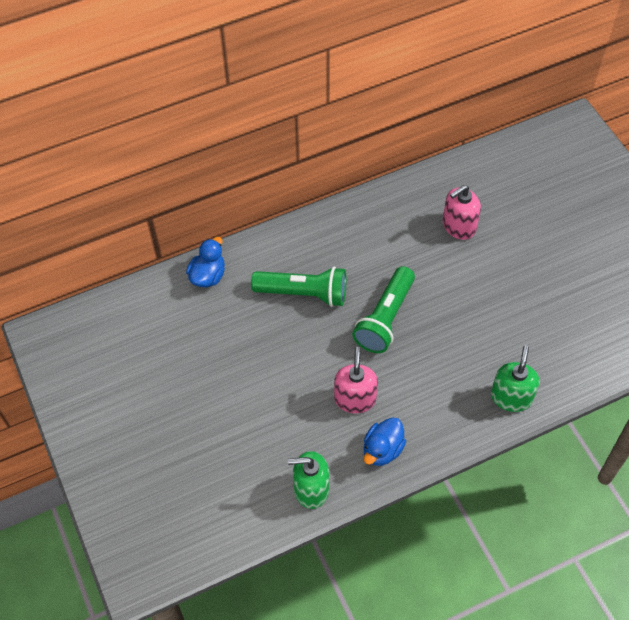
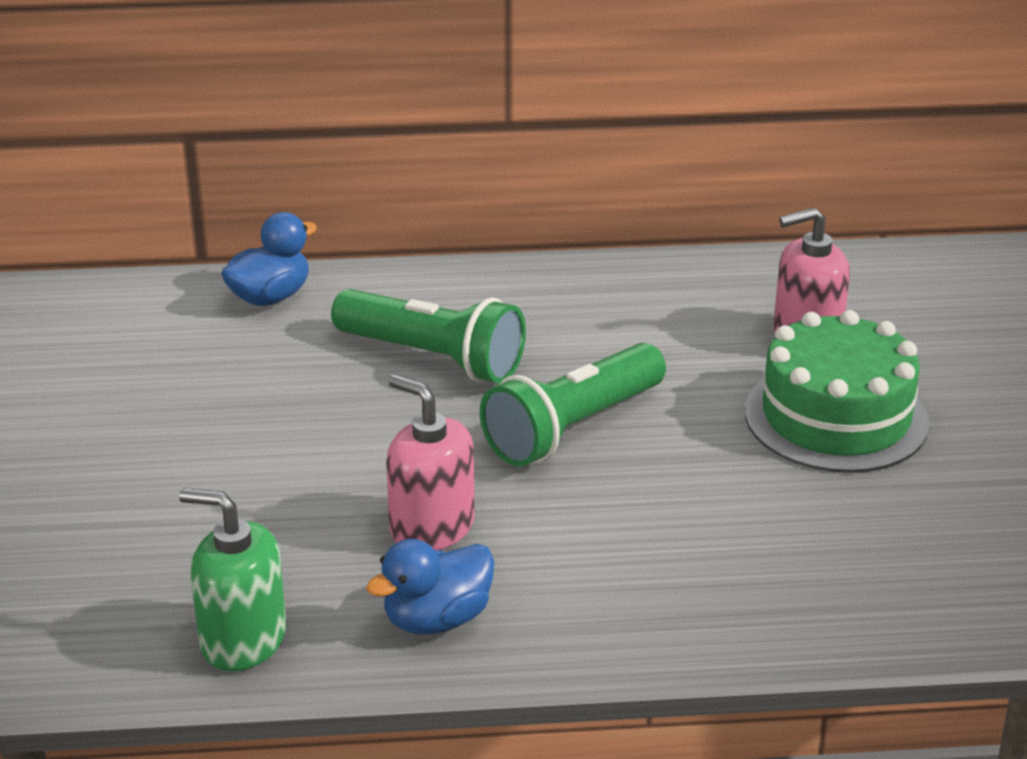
camera: 20 degrees right, 25 degrees down
pink soap dispenser [334,347,378,413] -> pink soap dispenser turned 75 degrees counterclockwise [386,375,475,550]
green soap dispenser [491,345,539,412] -> none
none -> green cake [745,310,929,473]

